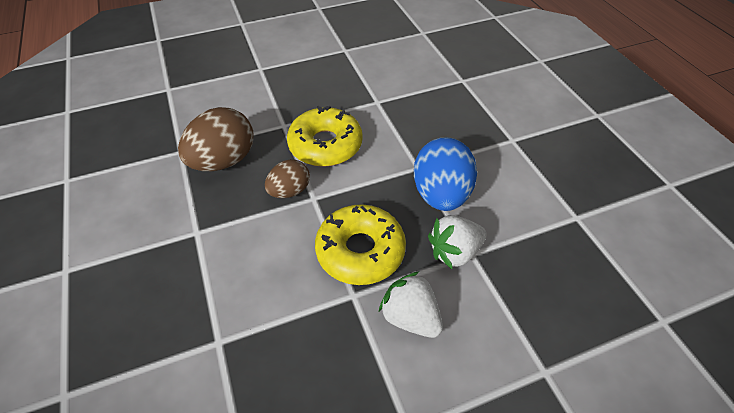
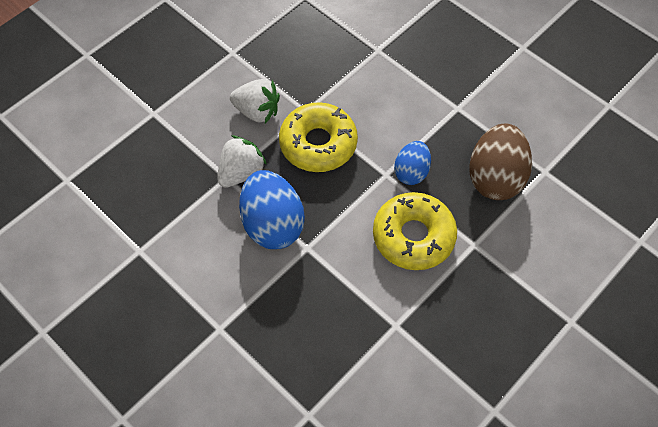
camera: 155 degrees right, 10 degrees up
brown egg [265,159,310,198] -> blue egg [394,141,431,185]

